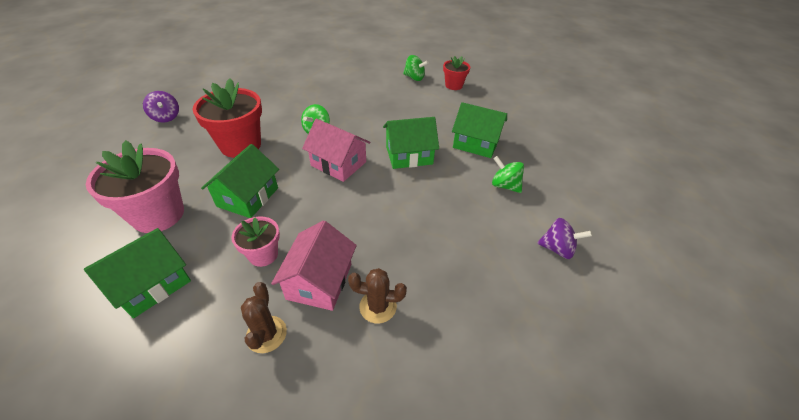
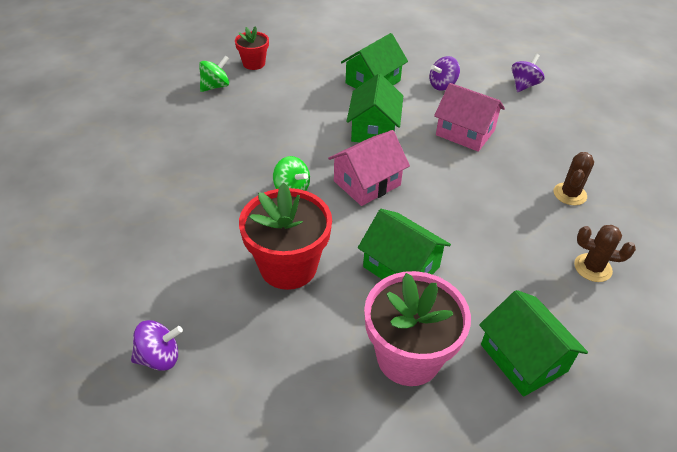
camera: 70 degrees left, 0 degrees up
pink flower pot [232,216,280,267] -> none
pink house [271,221,357,311] -> pink house moved to [434,83,505,152]
green spinning top [492,156,524,193] -> purple spinning top [429,56,460,91]

